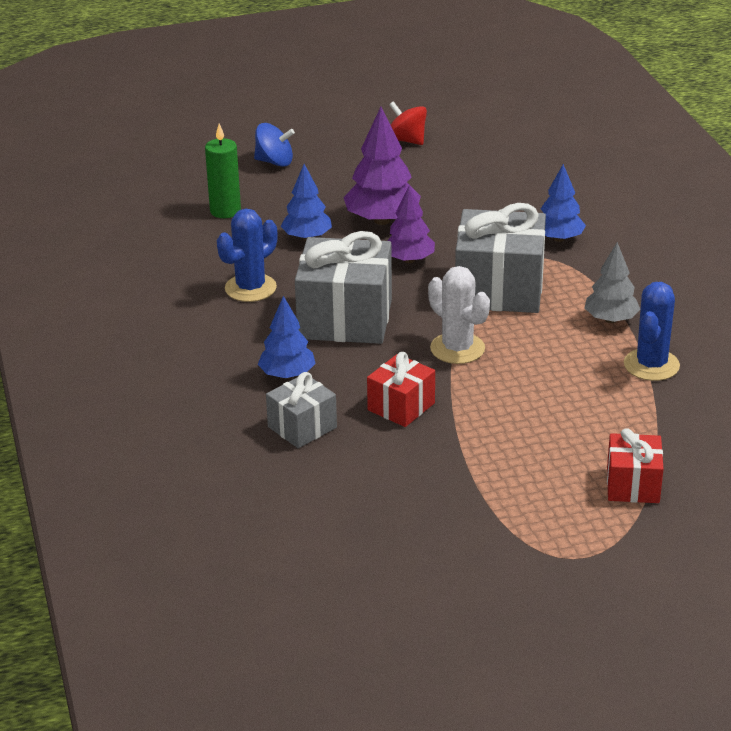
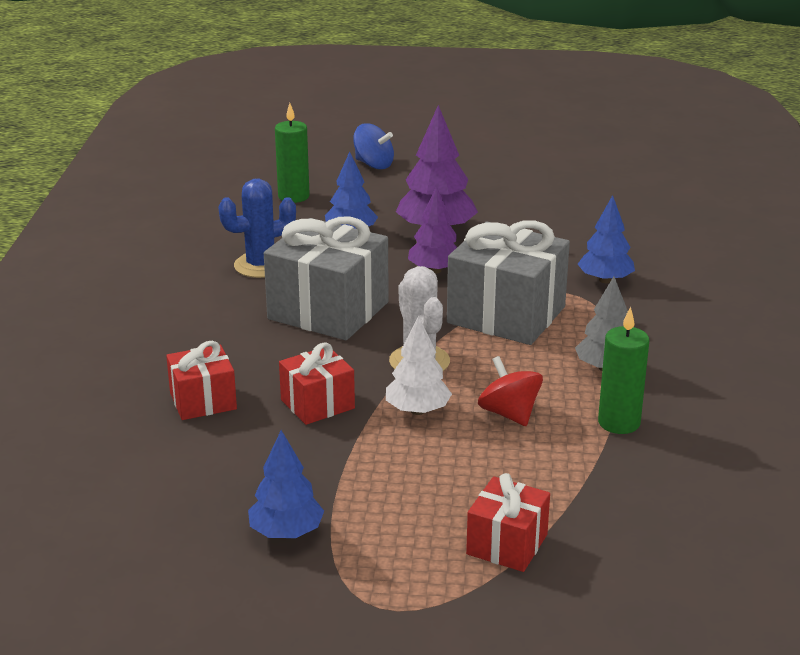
camera: 20 degrees right, 5 degrees down
blue tree [258,296,316,379] -> blue tree moved to [248,430,324,538]
grey gift [266,372,337,448] -> red gift [166,341,237,420]
red spinning top [389,101,427,145] -> red spinning top moved to [478,356,543,426]
blue cactus [624,282,680,381] -> green candle [598,306,649,434]
none -> white tree [386,316,452,415]

